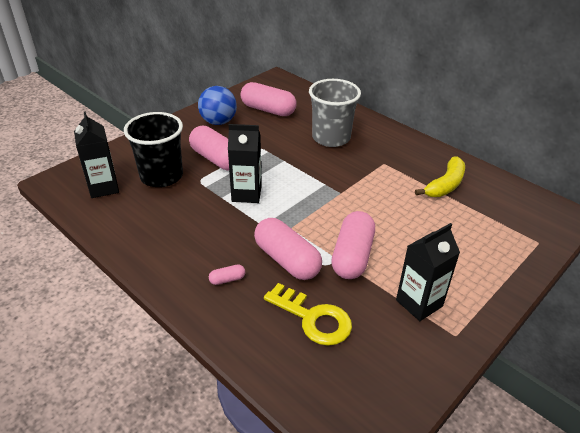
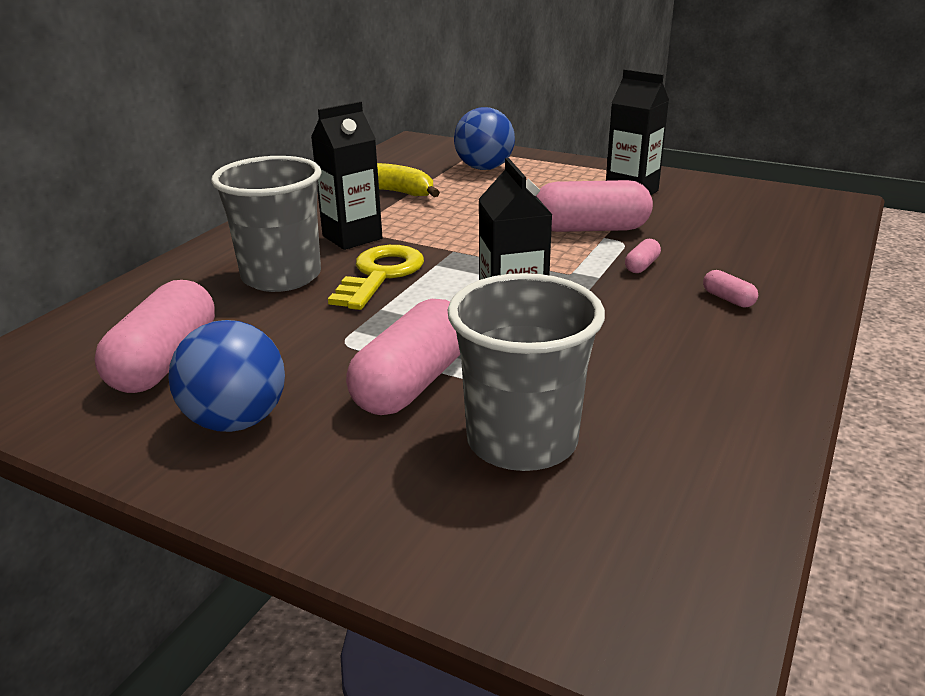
camera: 105 degrees left, 10 degrees down
black carton [74,111,119,198] -> black carton moved to [311,101,383,250]
black cup [124,112,183,187] -> grey cup [447,273,605,471]
pink capsule [254,218,322,280] -> pink capsule [625,239,661,273], size x0.42
yellow key [264,283,352,346] -> yellow key moved to [328,245,424,310]
none -> blue ball [454,107,515,170]

